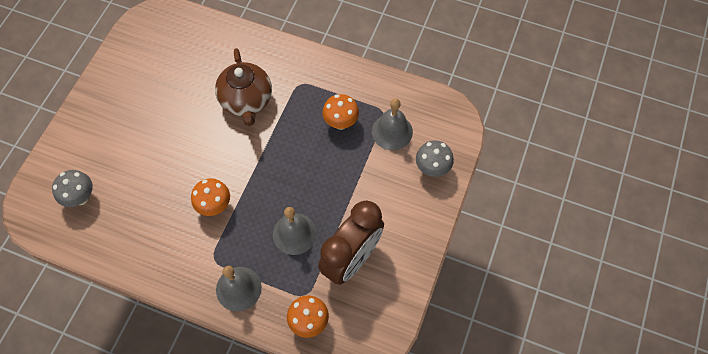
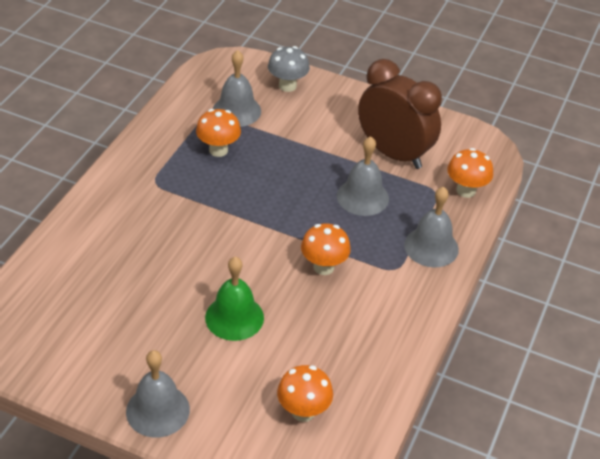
camera: 90 degrees left, 20 degrees down
grey mushroom [52,170,93,207] -> orange mushroom [277,365,333,422]
brown teapot [215,48,272,126] -> none
none -> grey bell [126,350,190,438]
none -> green bell [205,257,264,341]

